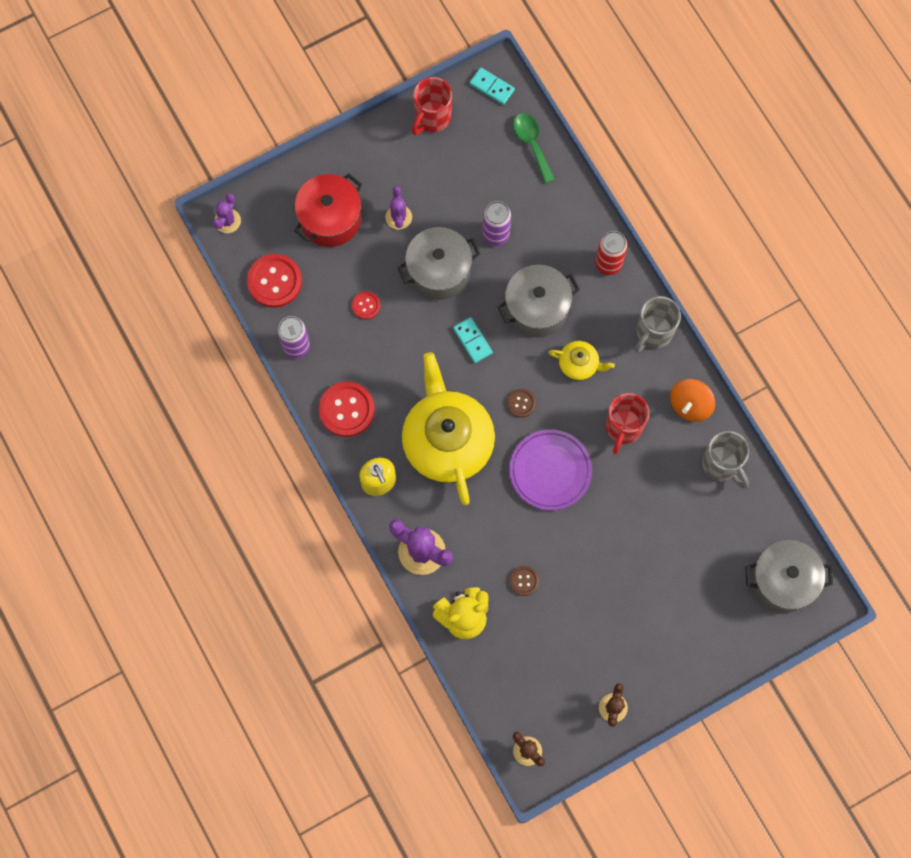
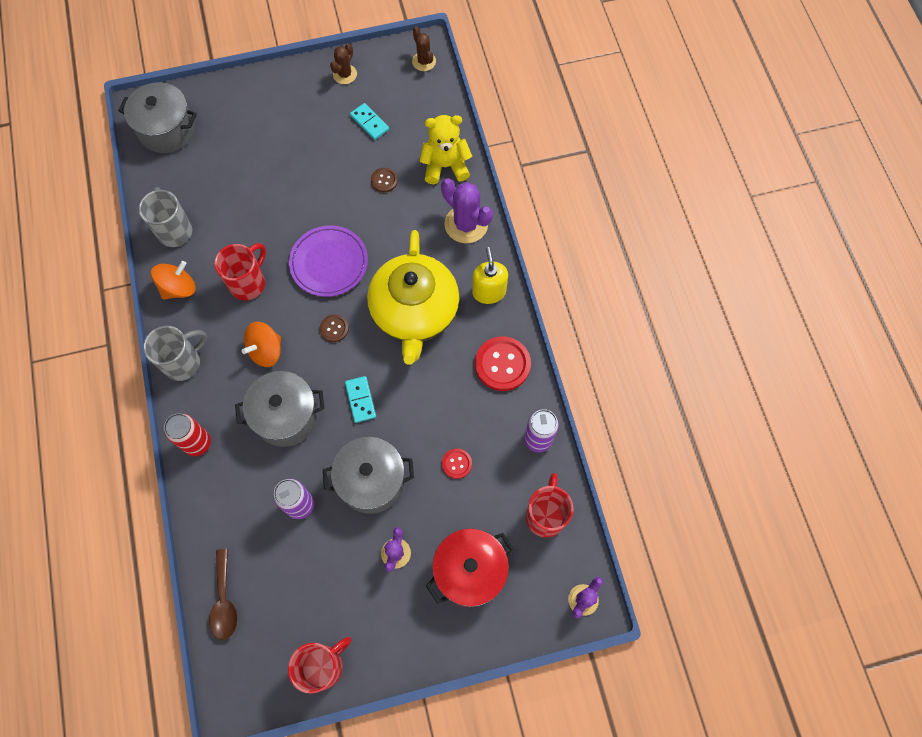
camera: 165 degrees left, 5 degrees down
red button [247,254,302,308] -> red mug [526,473,574,538]
turquoise domino [470,67,515,105] -> turquoise domino moved to [350,103,389,140]
green spoon [513,113,555,183] -> brown spoon [209,549,238,640]
yellow teapot [548,341,615,381] -> orange spinning top [242,322,281,367]

